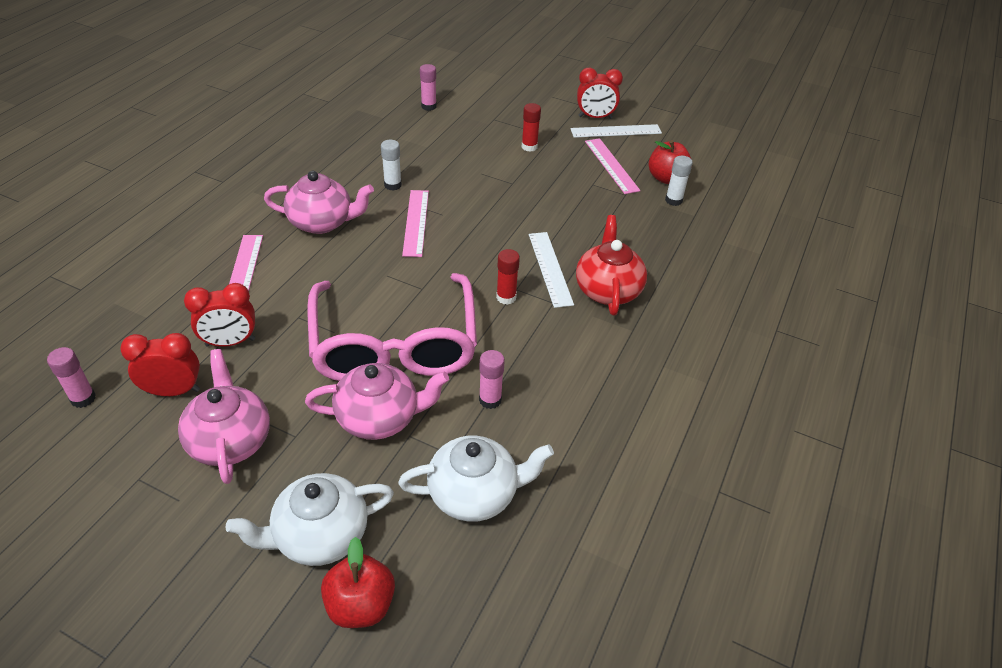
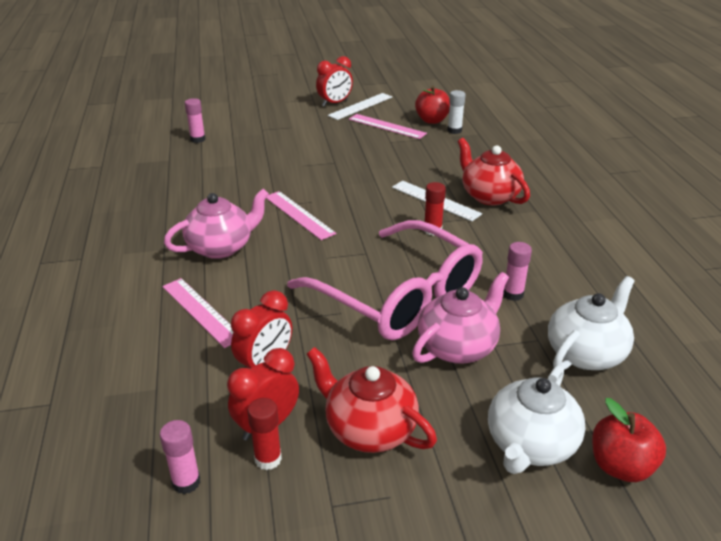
camera: 35 degrees left, 10 degrees down
pink teapot [178,349,270,484] -> red teapot [307,347,437,453]
white glue stick [381,140,402,191] -> none
red glue stick [522,103,541,152] -> red glue stick moved to [248,398,282,470]

